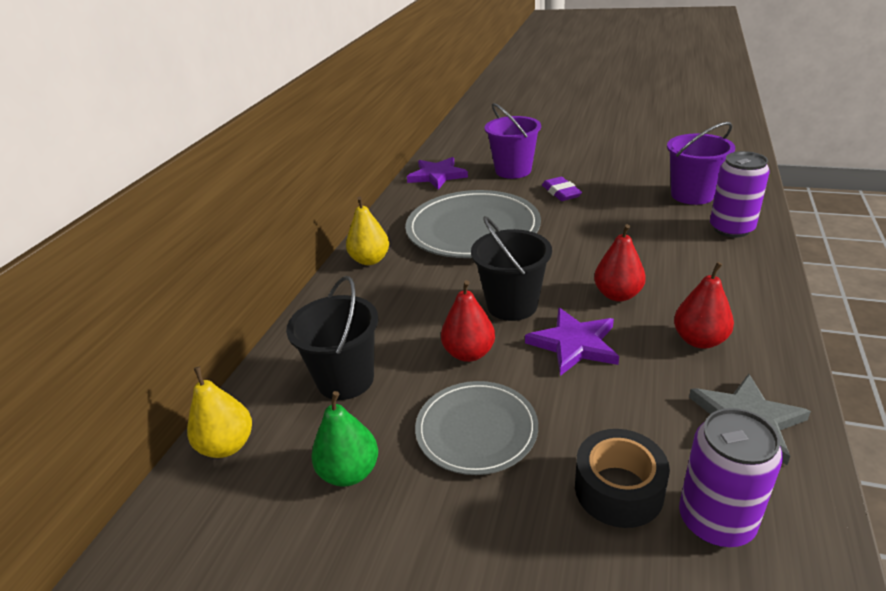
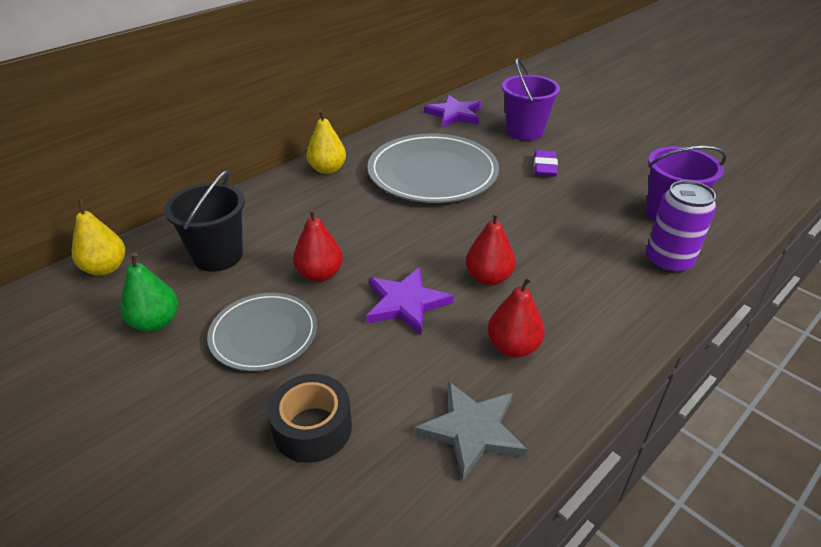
camera: 25 degrees right, 5 degrees up
black bucket [471,216,552,321] -> none
purple can [679,408,783,547] -> none

